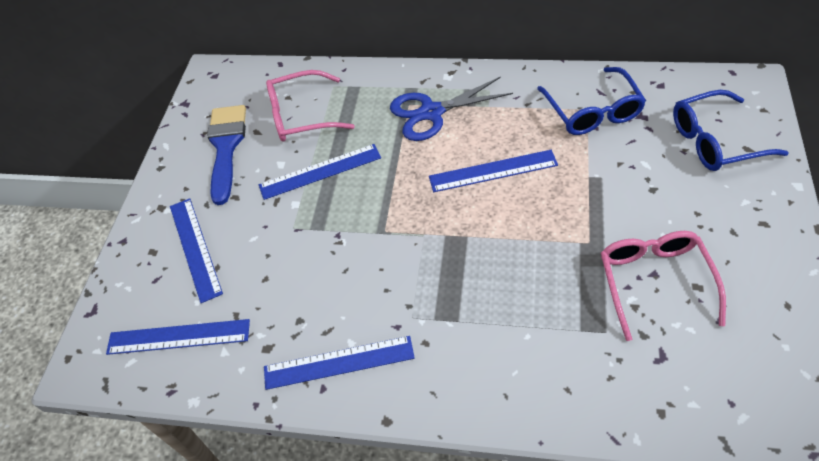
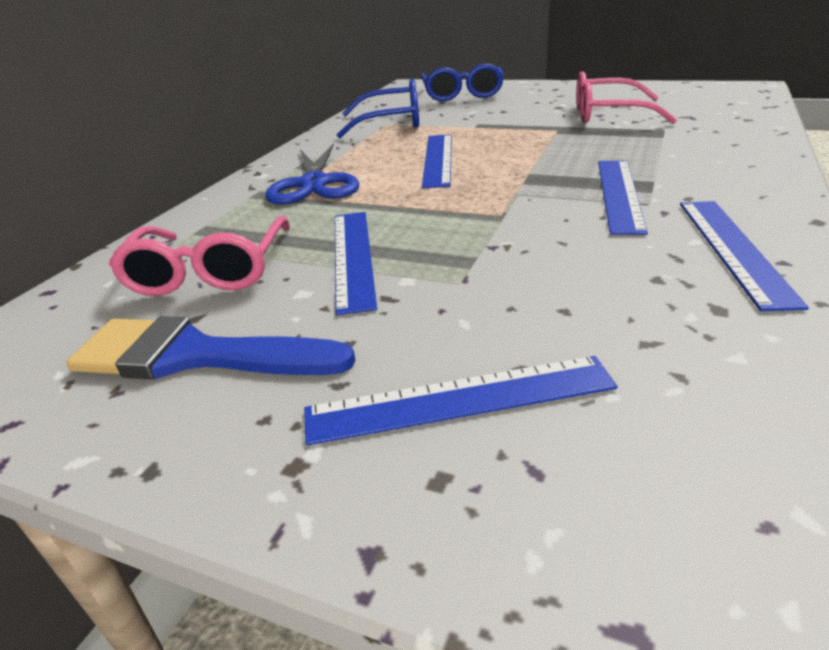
camera: 80 degrees left, 20 degrees down
blue ruler [106,319,250,355] -> blue ruler moved to [598,160,648,235]

